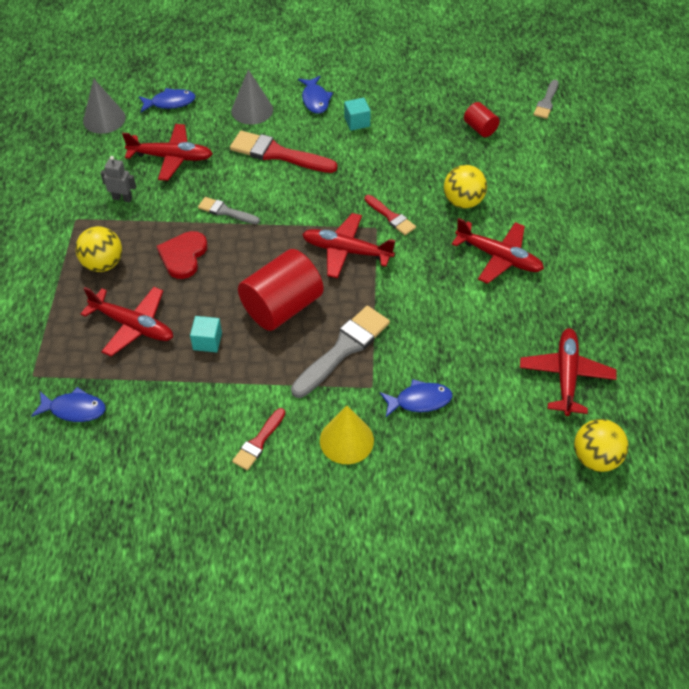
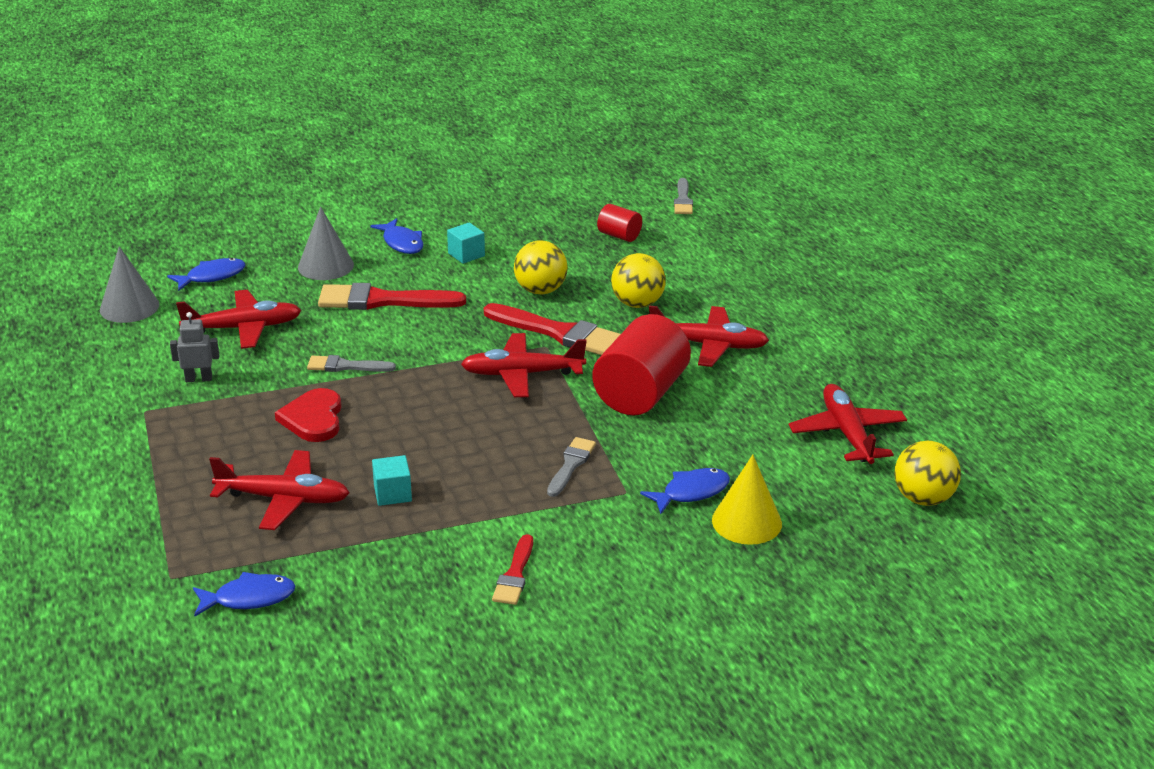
camera: 20 degrees left, 20 degrees down
yellow ball [75,226,122,272] -> yellow ball moved to [514,240,567,294]
red cylinder [238,249,324,331] -> red cylinder moved to [592,314,691,415]
grey brush [291,306,390,398] -> grey brush [547,437,596,497], size x0.56
yellow cone [320,406,374,464] -> yellow cone moved to [712,455,782,545]
red brush [365,195,416,235] -> red brush [484,303,620,355], size x1.78

